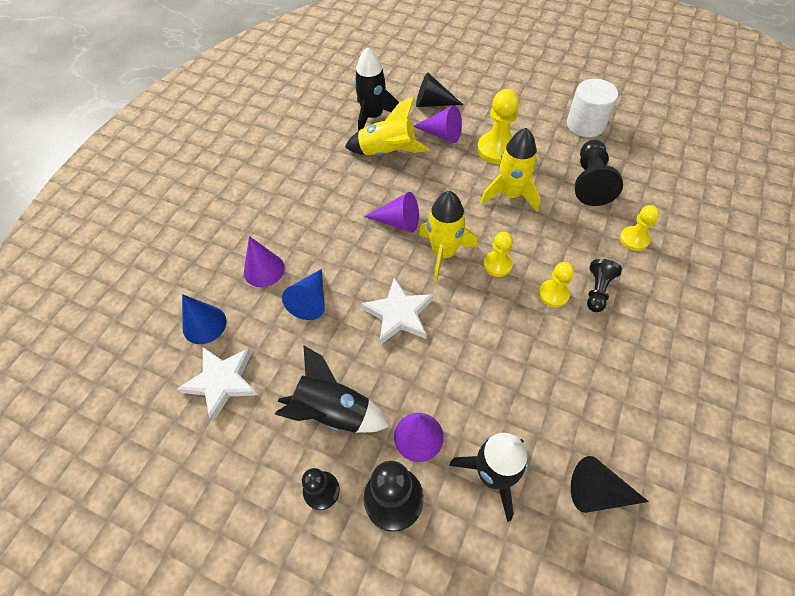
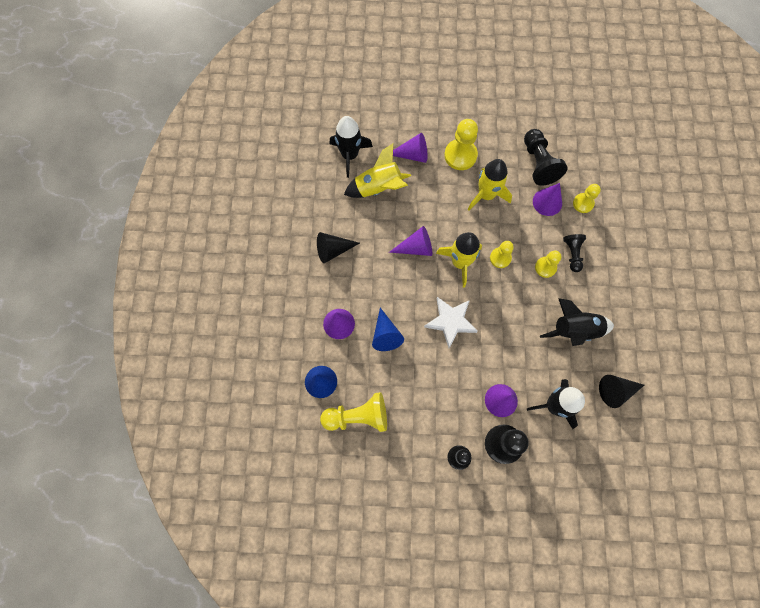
camera: 25 degrees left, 15 degrees up
white star [177,347,258,422] -> yellow pawn [320,392,387,432]
black rocket [275,345,390,433] -> black rocket moved to [540,298,614,346]
black cone [416,72,463,107] -> black cone moved to [317,232,360,263]
white cylinder [567,79,618,137] -> none
none -> purple cone [533,183,562,216]

